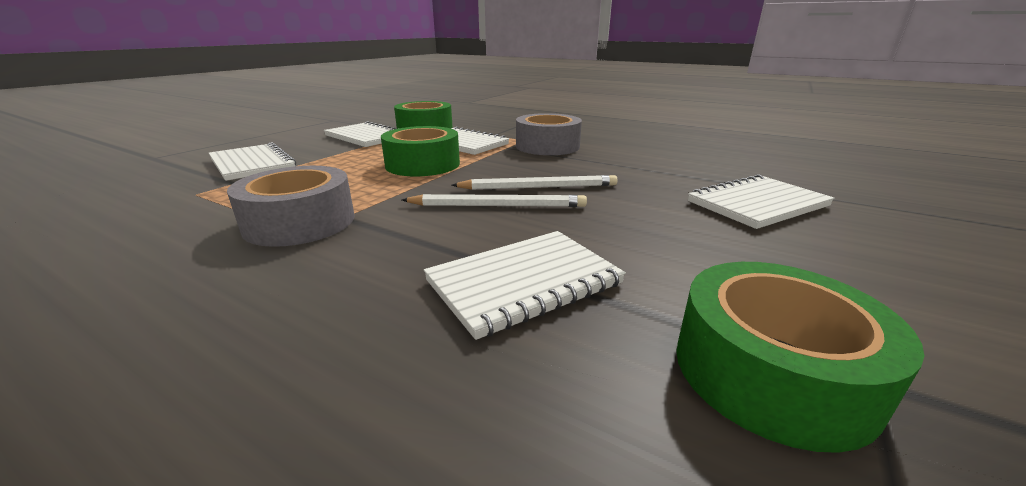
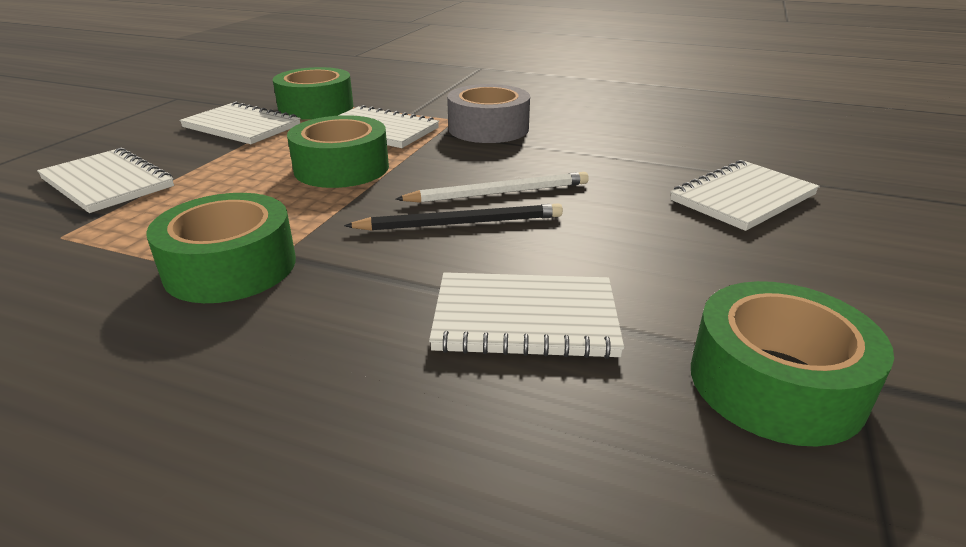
camera: 10 degrees left, 5 degrees up
grey tape [227,166,354,247] -> green tape [146,193,296,303]
white pencil [401,194,587,207] -> black pencil [344,203,563,231]
white notebook [424,231,626,340] -> white notebook turned 45 degrees clockwise [429,272,624,359]

